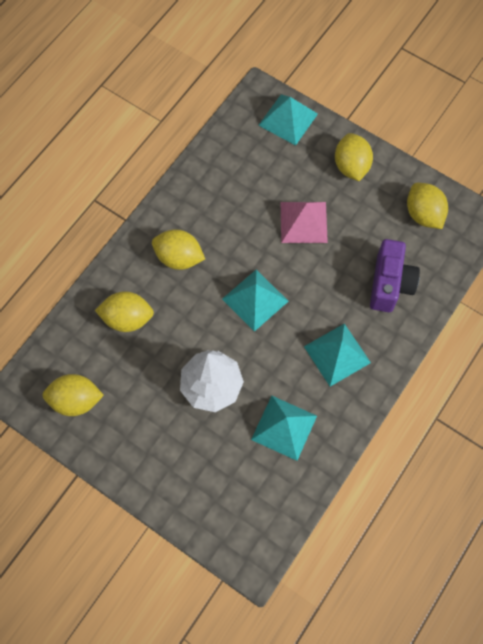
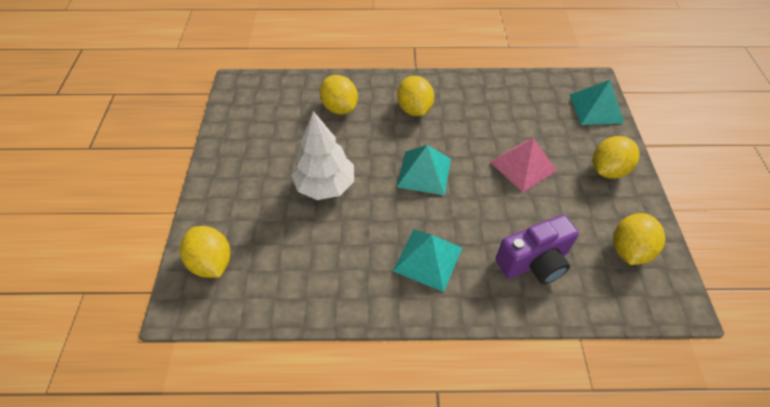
camera: 55 degrees right, 15 degrees down
yellow lemon [43,374,104,416] -> yellow lemon moved to [180,226,230,278]
turquoise pyramid [251,396,317,461] -> none

